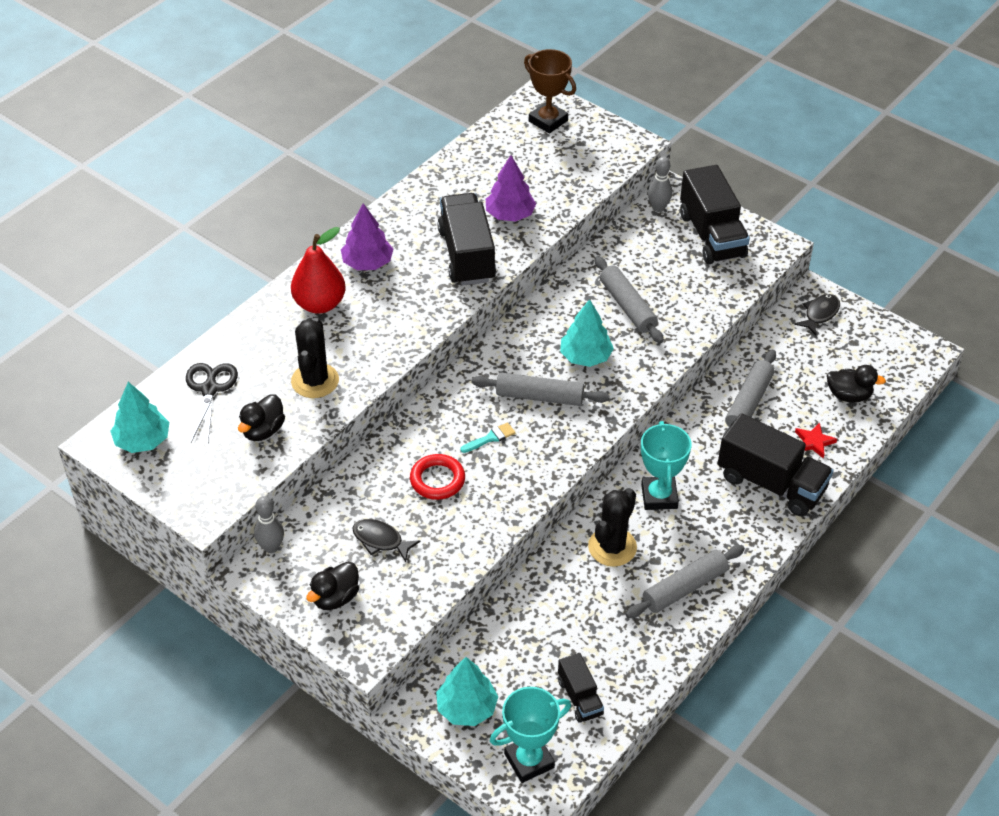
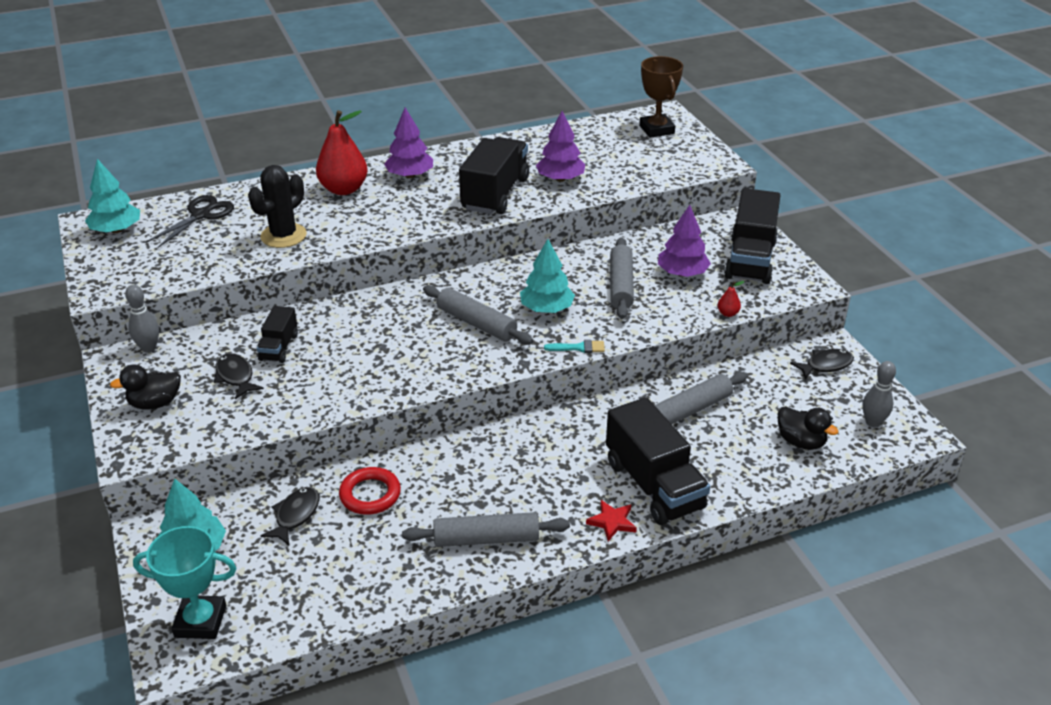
camera: 30 degrees right, 10 degrees down
black duck [238,394,285,441] -> none
red ring [410,454,465,500] -> red ring moved to [339,467,401,515]
turquoise brush [460,422,515,453] -> turquoise brush moved to [544,340,605,353]
black truck [558,653,604,723] -> black truck moved to [257,306,298,363]
black cactus [588,488,637,567] -> none
turquoise trophy [641,421,692,510] -> none
grey bowling pin [648,157,672,212] -> grey bowling pin moved to [862,361,896,428]
red star [795,423,837,459] -> red star moved to [586,500,637,541]
none -> black fish [261,487,320,545]
none -> purple tree [658,205,711,277]
none -> red pear [718,281,745,317]

